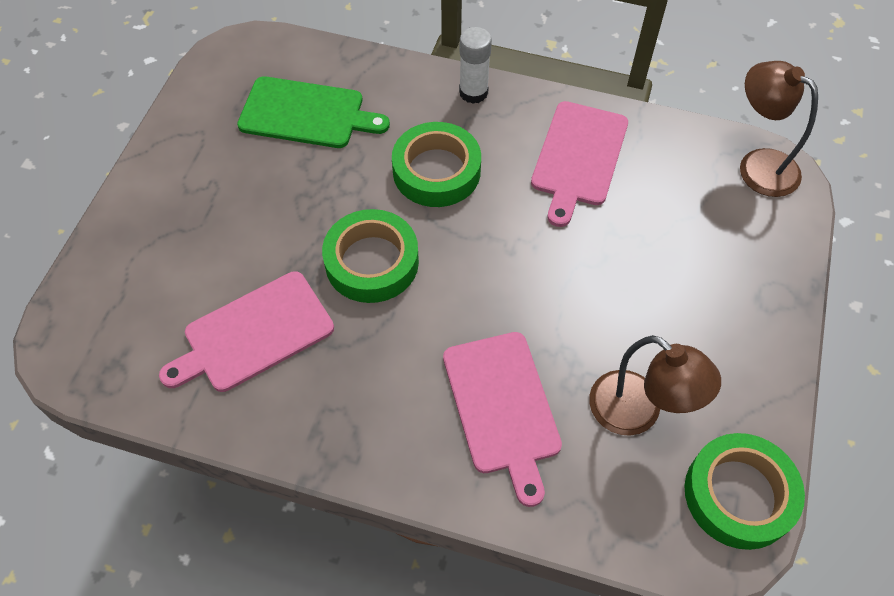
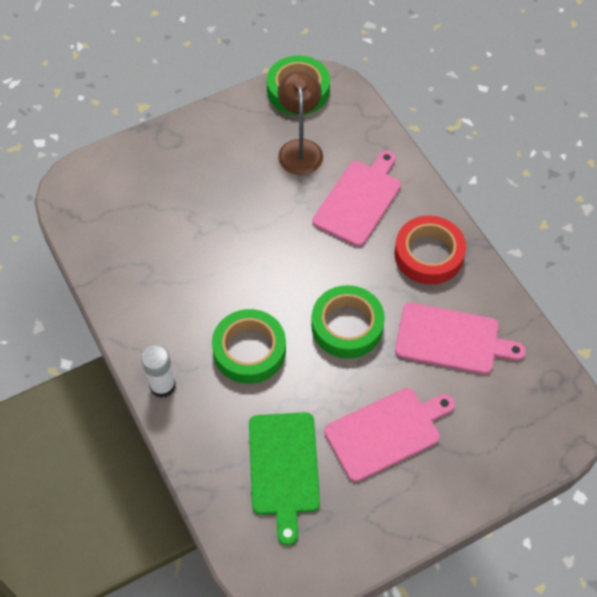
camera: 135 degrees left, 0 degrees up
green cutting board [237,76,390,148] -> green cutting board turned 150 degrees counterclockwise [249,412,320,546]
pink cutting board [531,101,628,227] -> pink cutting board moved to [324,388,455,482]
brown lamp [740,61,818,197] -> none
none -> red tape [394,216,466,284]

